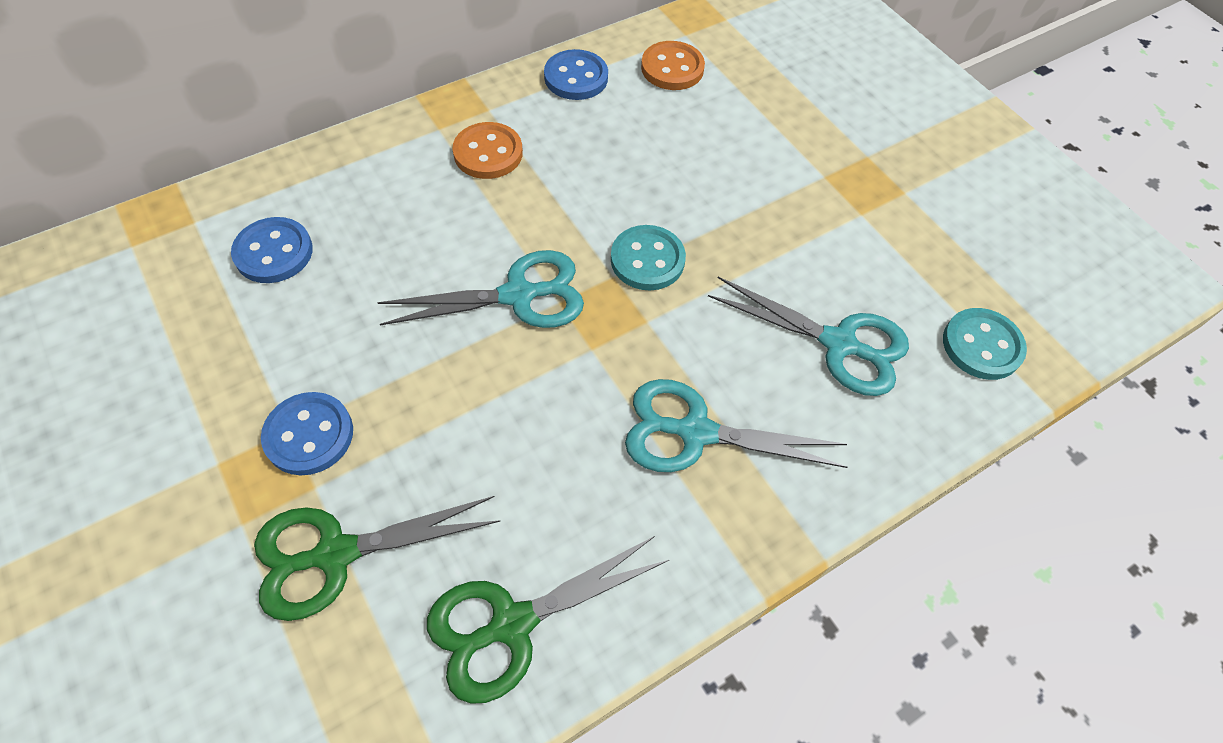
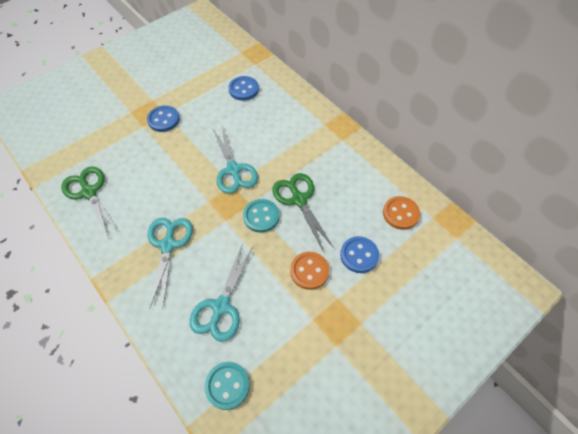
camera: 85 degrees right, 0 degrees up
green scissors [254,496,500,621] -> green scissors moved to [273,173,334,252]
orange button [452,122,523,179] -> orange button moved to [290,252,329,290]
blue button [544,49,608,100] -> blue button moved to [340,236,379,273]

